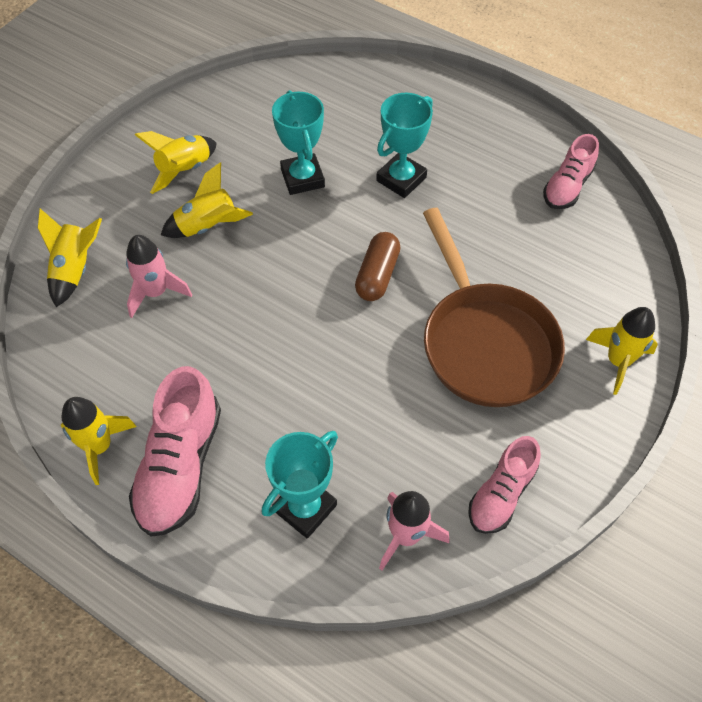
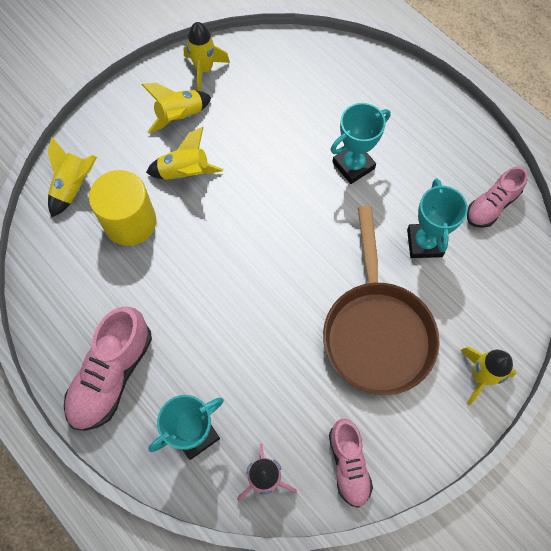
camera: 15 degrees right, 10 degrees up
yellow rocket [61,397,137,485] -> yellow rocket moved to [183,22,230,91]
pink rocket [126,235,192,318] -> yellow cylinder [89,170,156,246]
turquoise trophy [272,90,325,195] -> turquoise trophy moved to [407,179,468,258]
brown capsule [355,232,401,301] -> none
pink shoe [468,436,541,534] -> pink shoe turned 60 degrees counterclockwise [329,419,373,508]

